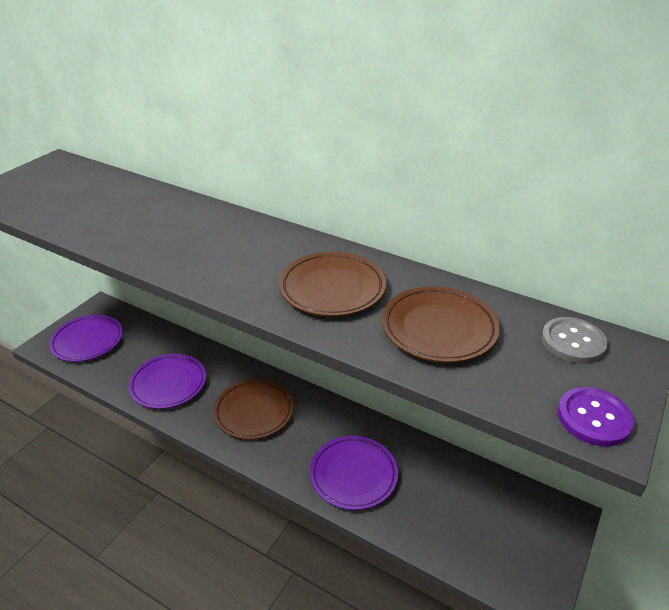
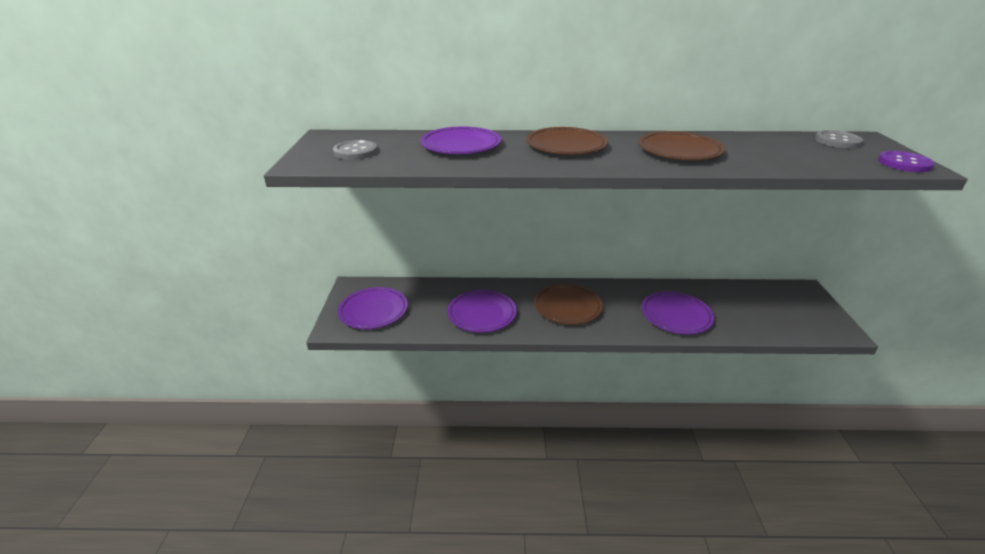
camera: 30 degrees left, 5 degrees down
brown plate [382,286,500,363] -> brown plate moved to [526,127,608,155]
none -> grey button [333,140,377,160]
none -> purple plate [420,126,501,154]

